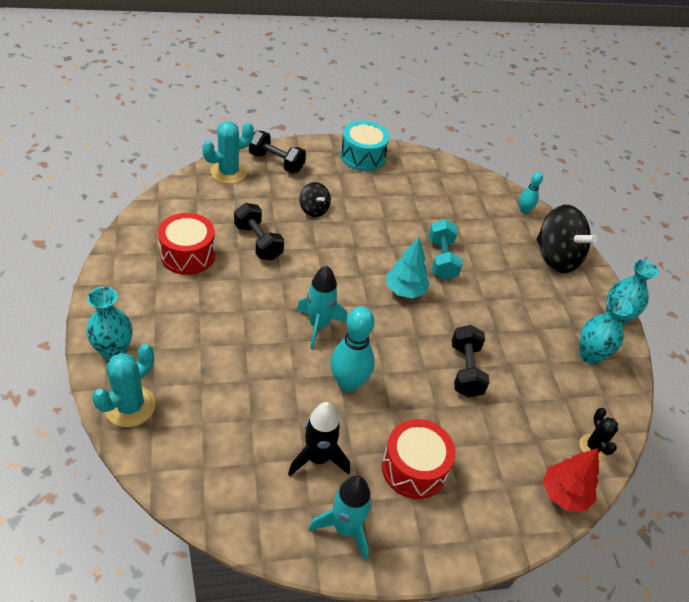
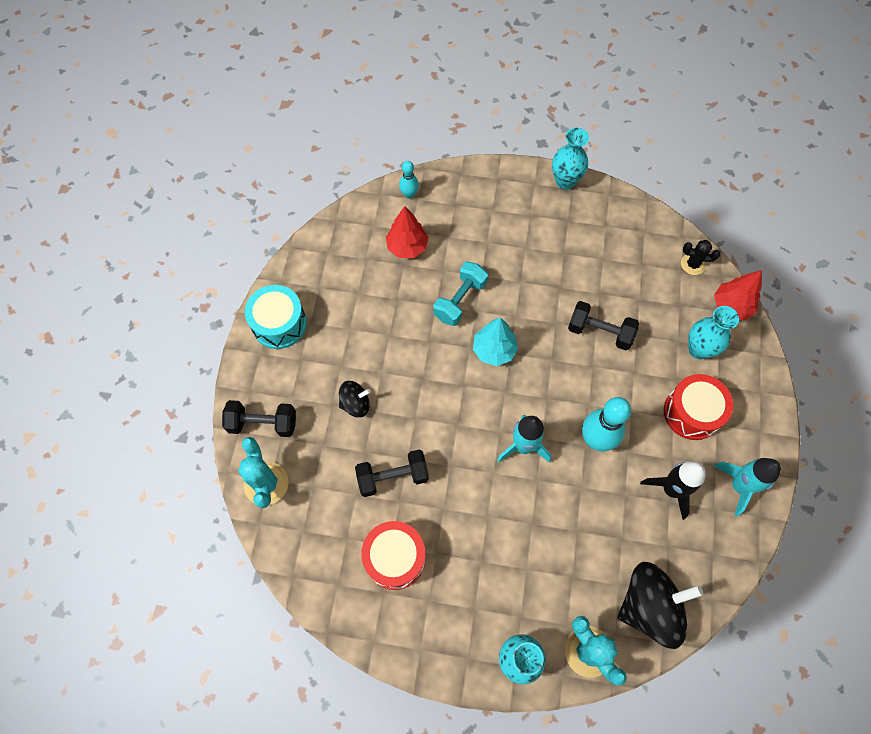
camera: 65 degrees left, 20 degrees up
black dumbbell [249,131,306,173] -> black dumbbell turned 45 degrees clockwise [222,400,296,437]
turquoise dumbbell [429,219,462,280] -> turquoise dumbbell turned 75 degrees counterclockwise [433,262,488,326]
black spinning top [536,205,597,273] -> black spinning top moved to [618,562,703,649]
turquoise vase [579,296,633,364] -> turquoise vase moved to [688,306,739,359]
none -> red tree [386,206,428,258]

